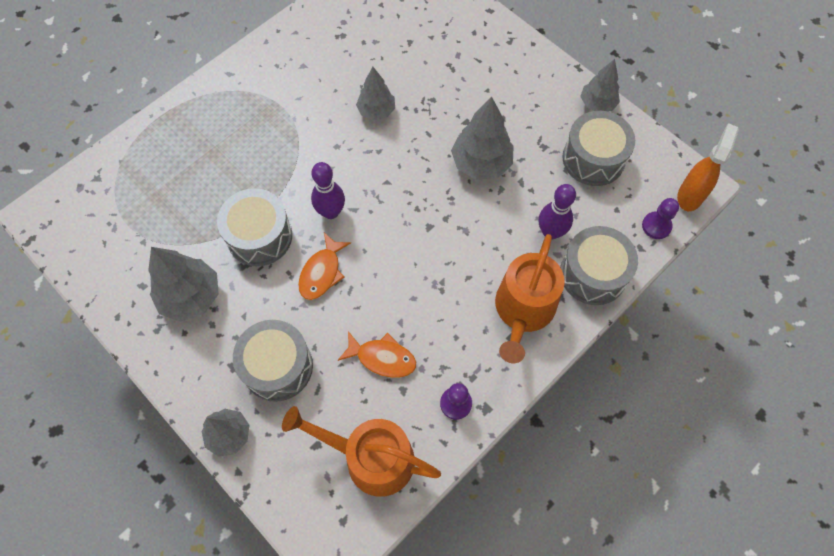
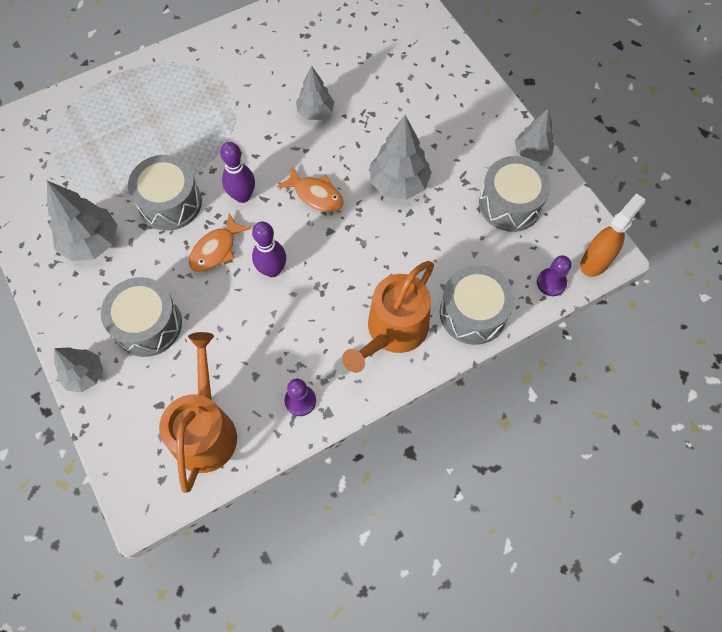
camera: 15 degrees right, 0 degrees up
orange watering can [282,406,441,497] -> orange watering can turned 60 degrees clockwise [159,332,237,493]
orange fish [338,331,416,378] -> orange fish moved to [277,167,344,212]
purple bowling pin [539,184,576,239] -> purple bowling pin moved to [252,222,286,277]

